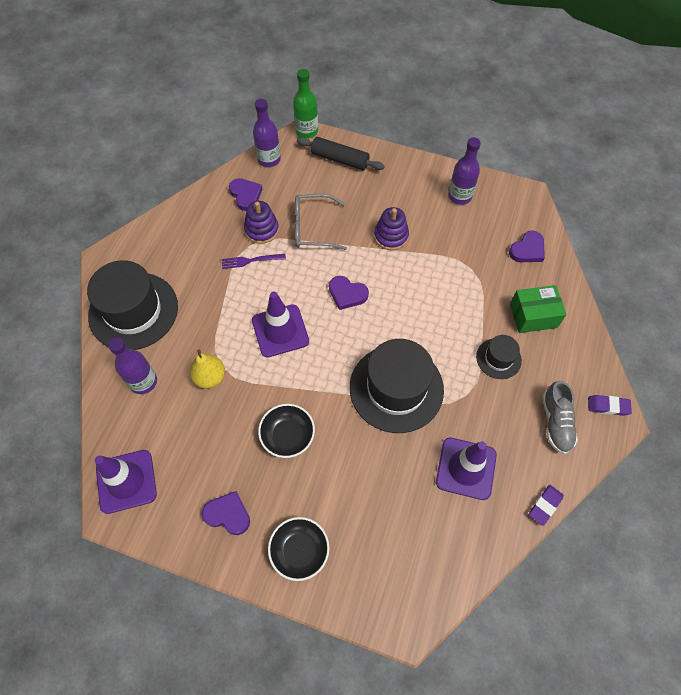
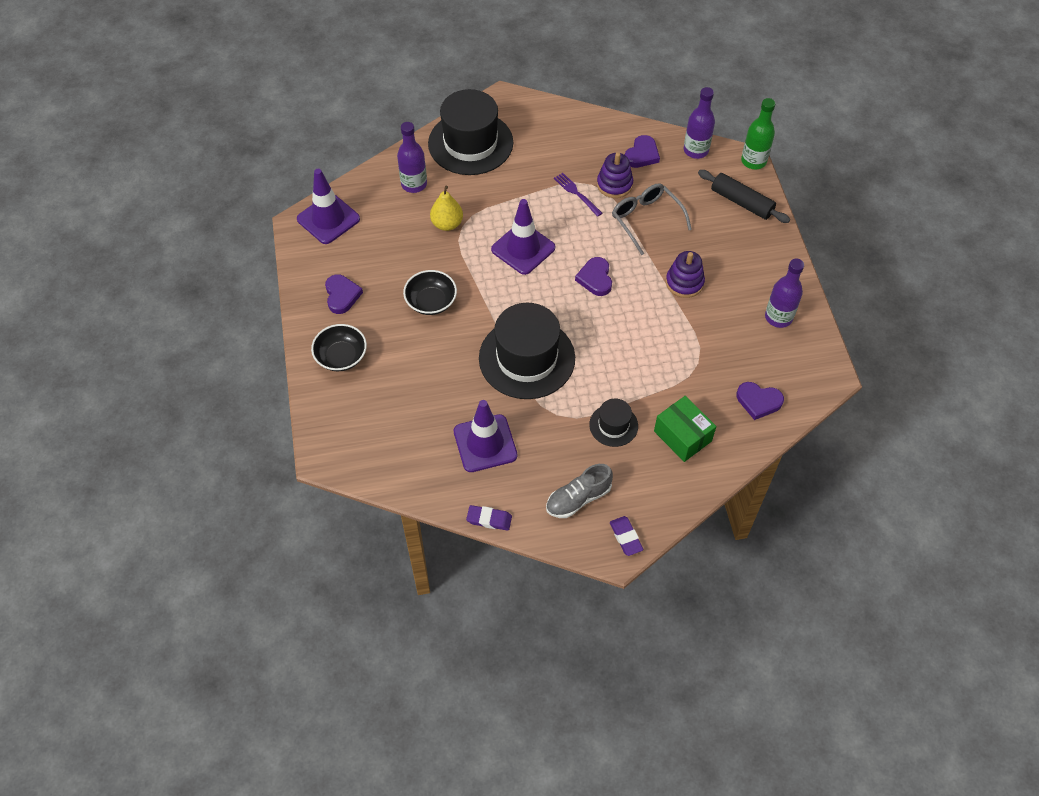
camera: 60 degrees right, 5 degrees down
black rolling pin [297,137,385,170] -> black rolling pin turned 45 degrees counterclockwise [698,170,790,223]

